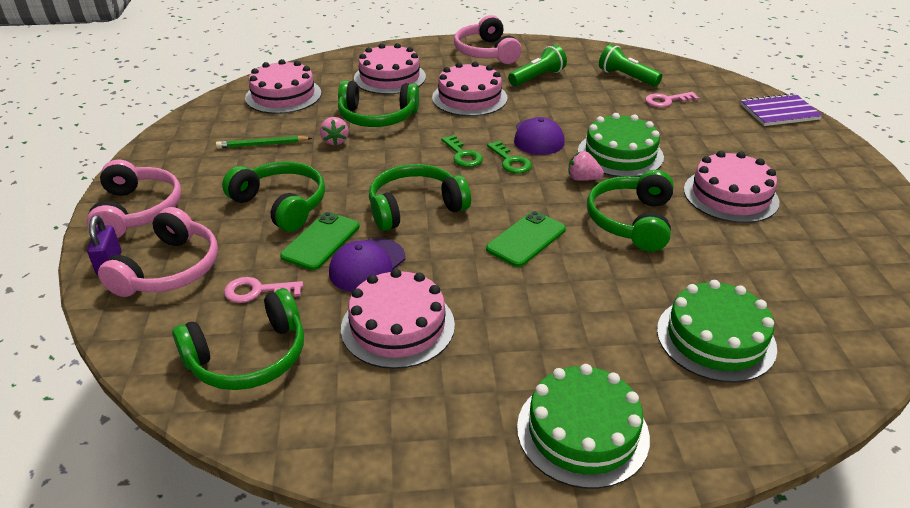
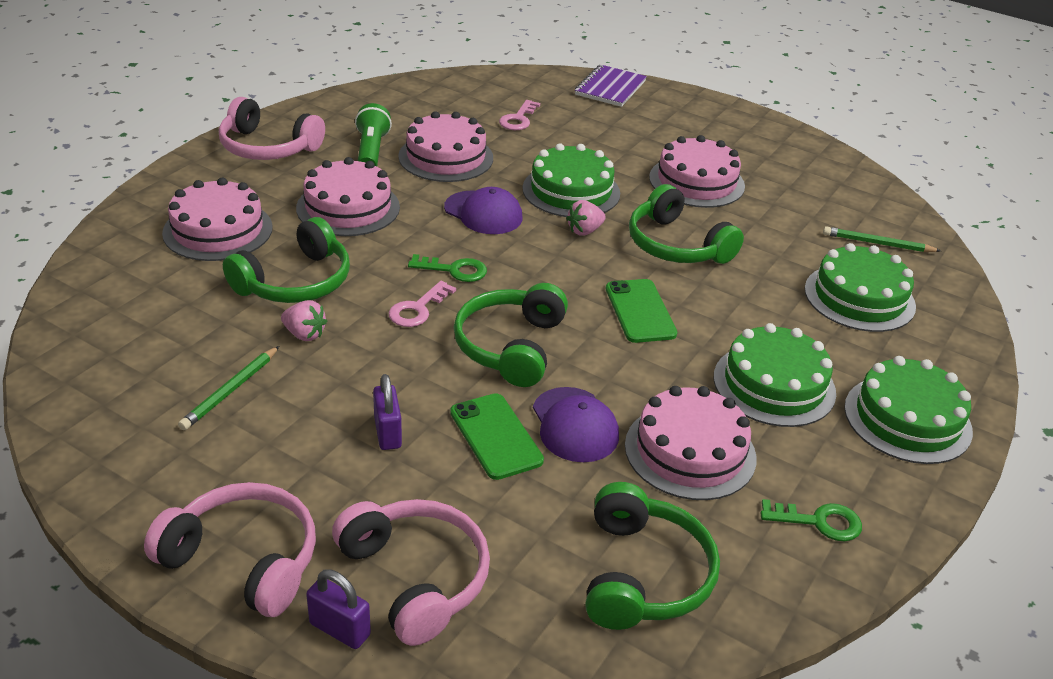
camera: 55 degrees left, 0 degrees up
green headphones [222,161,325,232] -> purple padlock [373,374,402,450]
pink key [224,277,303,303] -> pink key moved to [389,281,456,327]
pink cake [245,59,321,114] -> pink cake moved to [398,111,493,182]
green key [487,141,532,174] -> green key moved to [761,499,862,541]
green flashlight [599,44,662,86] -> none
none -> green cake [714,323,836,427]
none -> green pencil [823,226,941,252]

